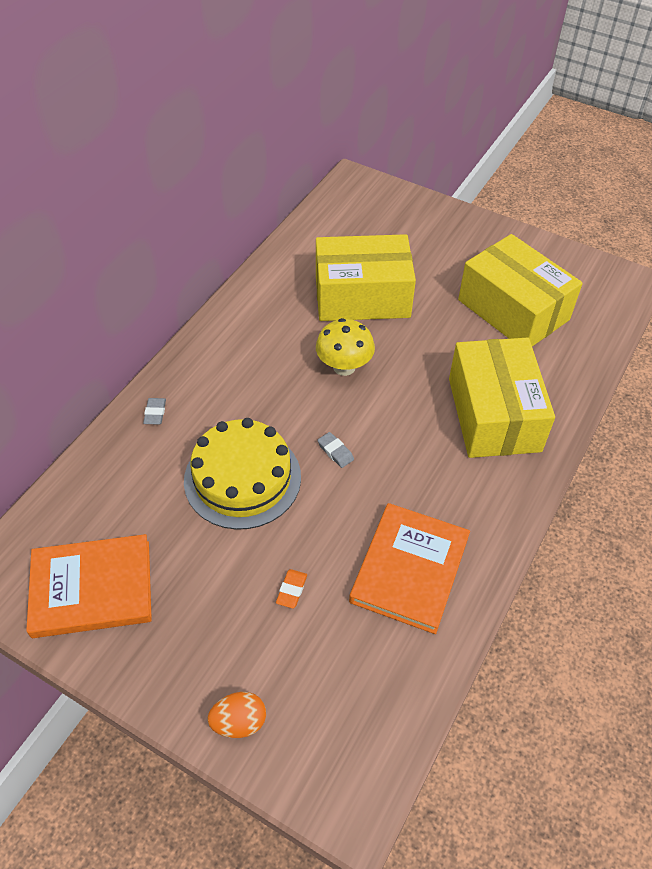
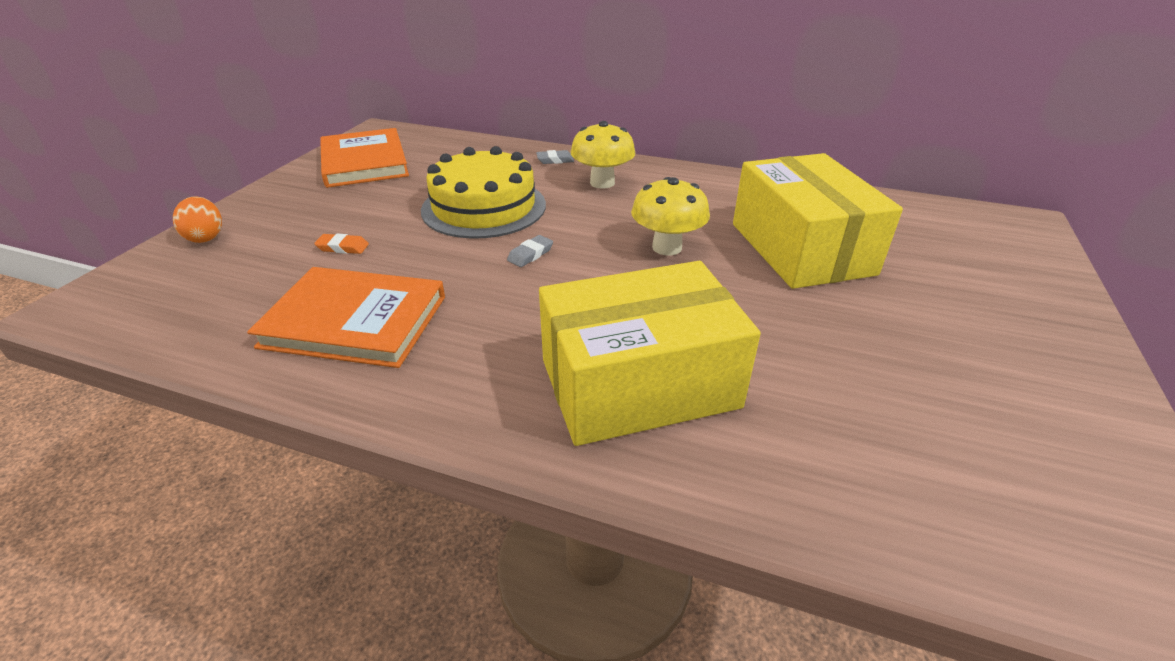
camera: 80 degrees right, 15 degrees down
yellow box [458,234,583,346] -> none
none -> yellow mushroom [571,121,635,189]

